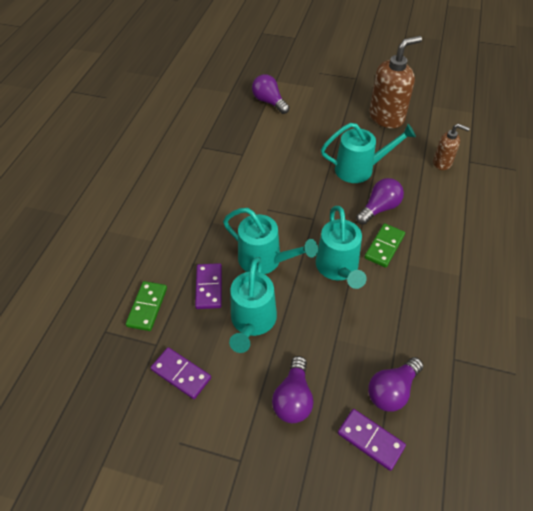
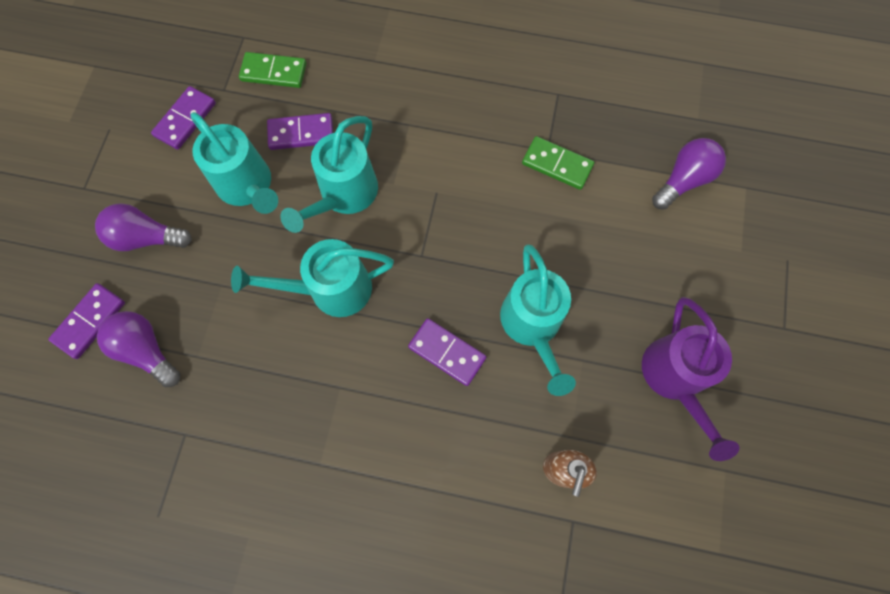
camera: 85 degrees right, 20 degrees up
turquoise watering can [229,257,277,353] -> turquoise watering can turned 135 degrees counterclockwise [190,112,278,214]
purple light bulb [356,178,404,225] -> purple domino [408,318,486,386]
green domino [364,223,405,268] -> green domino moved to [522,136,594,190]
brown soap dispenser [370,36,422,128] -> purple watering can [642,297,740,461]

